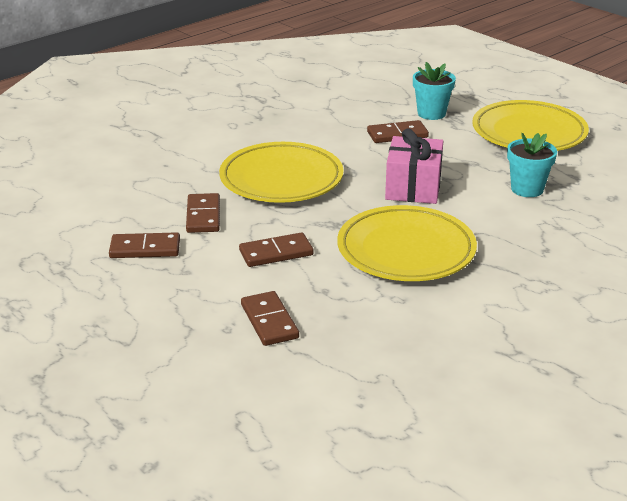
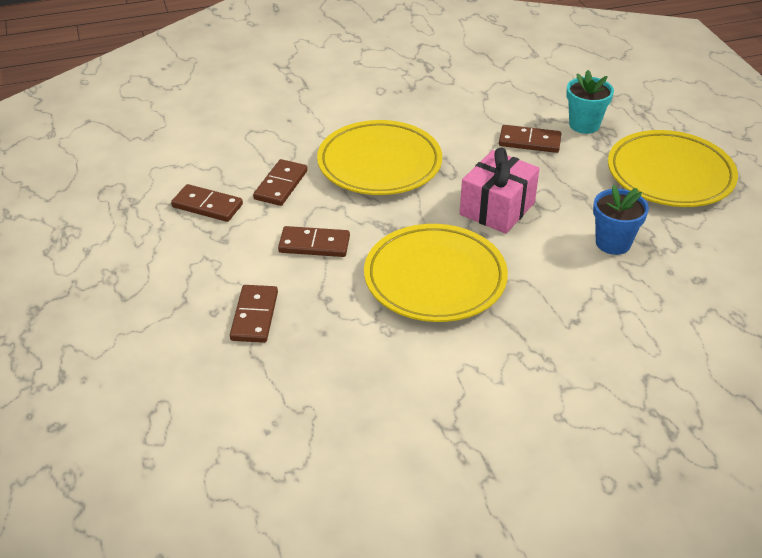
camera: 25 degrees right, 10 degrees up
turquoise flower pot [507,133,557,197] -> blue flower pot [593,184,649,255]

